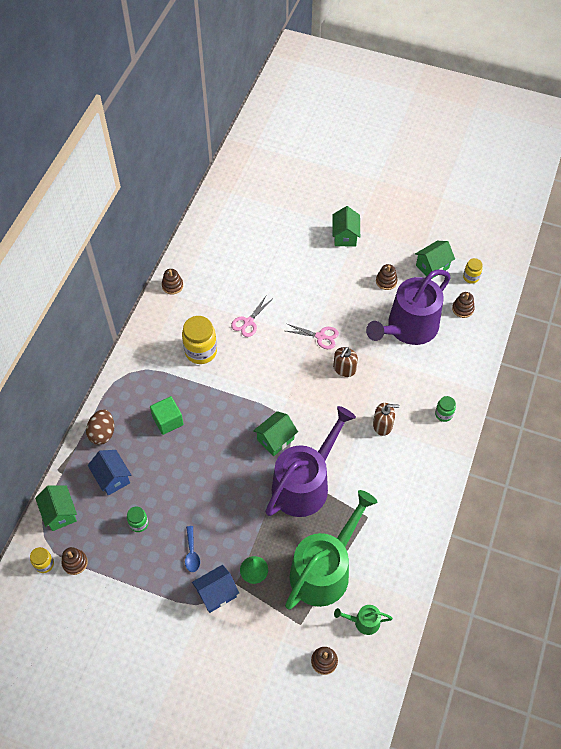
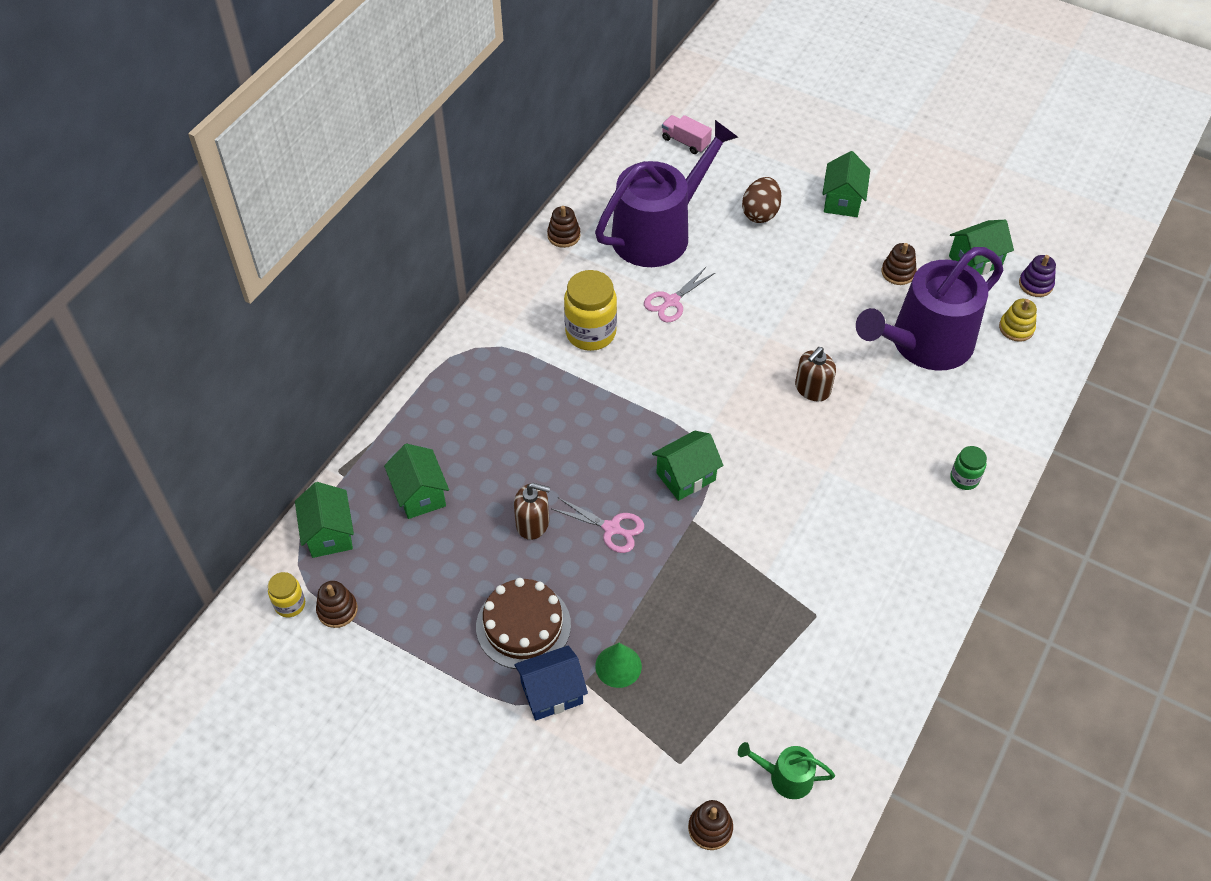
camera: 10 degrees right, 5 degrees down
brown egg [86,409,114,445] -> brown egg moved to [742,177,782,223]
blue house [88,450,131,496] -> green house [384,444,449,519]
green jar [127,507,148,532] -> none
green cube [150,396,184,435] -> none
blue spoon [185,526,200,572] -> brown cake [476,578,571,669]
purple watering can [265,406,356,517] -> purple watering can moved to [595,120,738,267]
green watering can [285,490,378,610] -> none
pink scissors [286,324,339,349] -> pink scissors moved to [552,497,644,553]
brown soap dispenser [373,403,400,436] -> brown soap dispenser moved to [514,483,550,540]
brown stacking toy [452,292,475,318] -> yellow stacking toy [999,299,1037,342]
yellow jar [463,258,483,284] -> purple stacking toy [1019,255,1056,297]
none -> pink truck [662,115,712,154]

